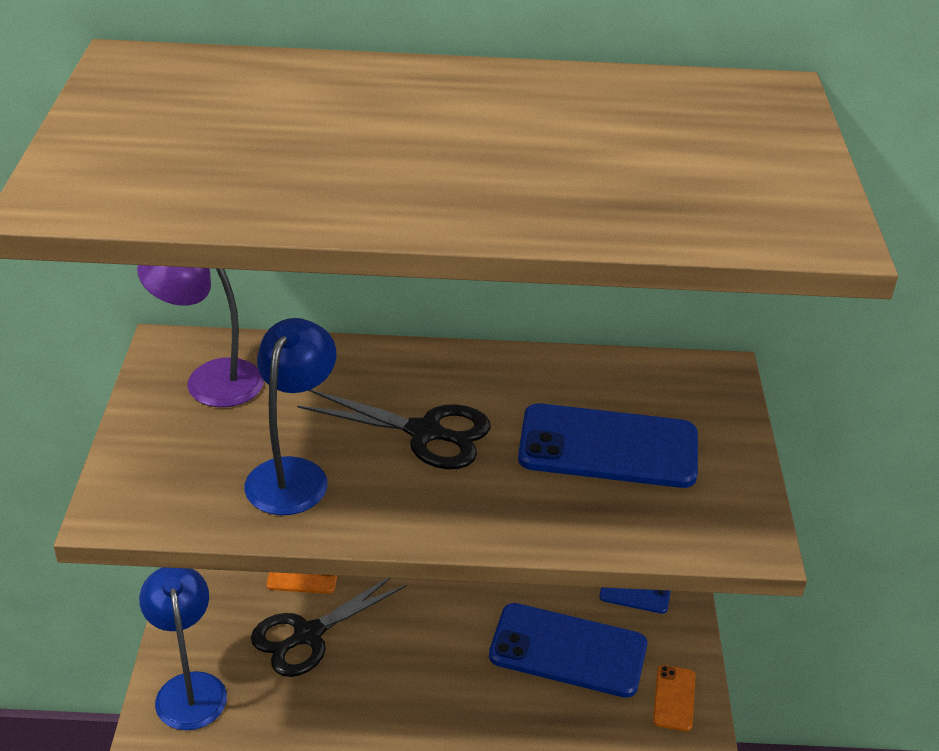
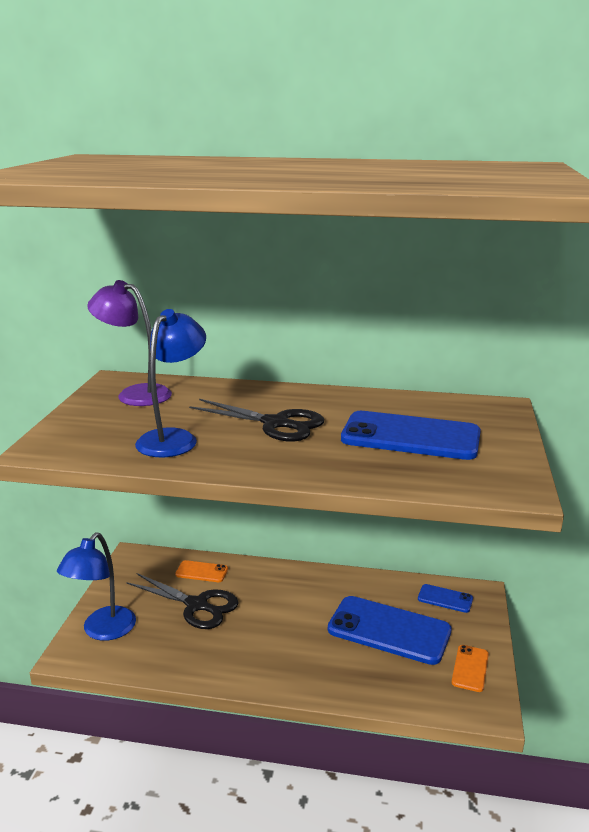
camera: 10 degrees right, 15 degrees down
blue lamp [139,567,227,730] -> blue lamp turned 150 degrees counterclockwise [57,532,136,641]
black scissors [251,578,406,677] -> black scissors turned 120 degrees counterclockwise [127,573,239,629]

